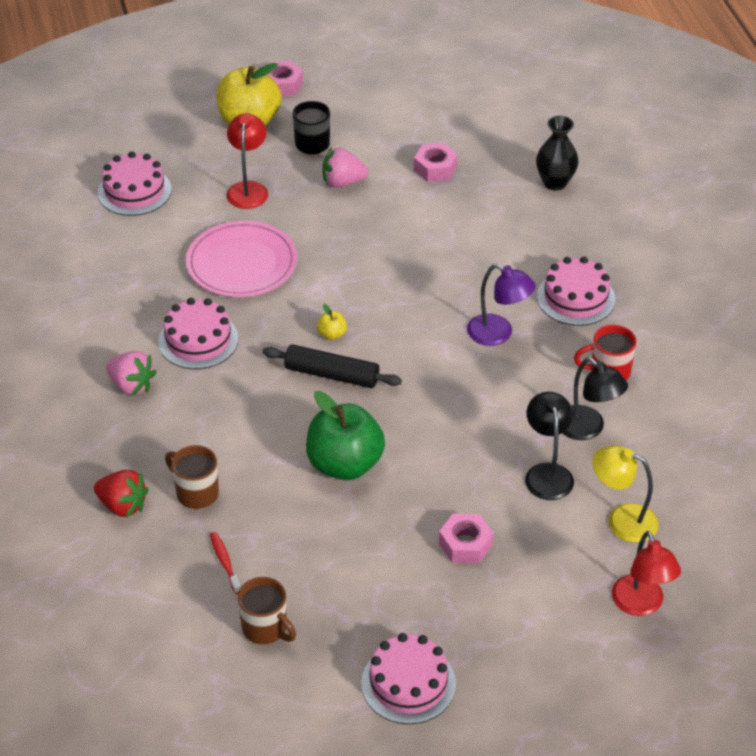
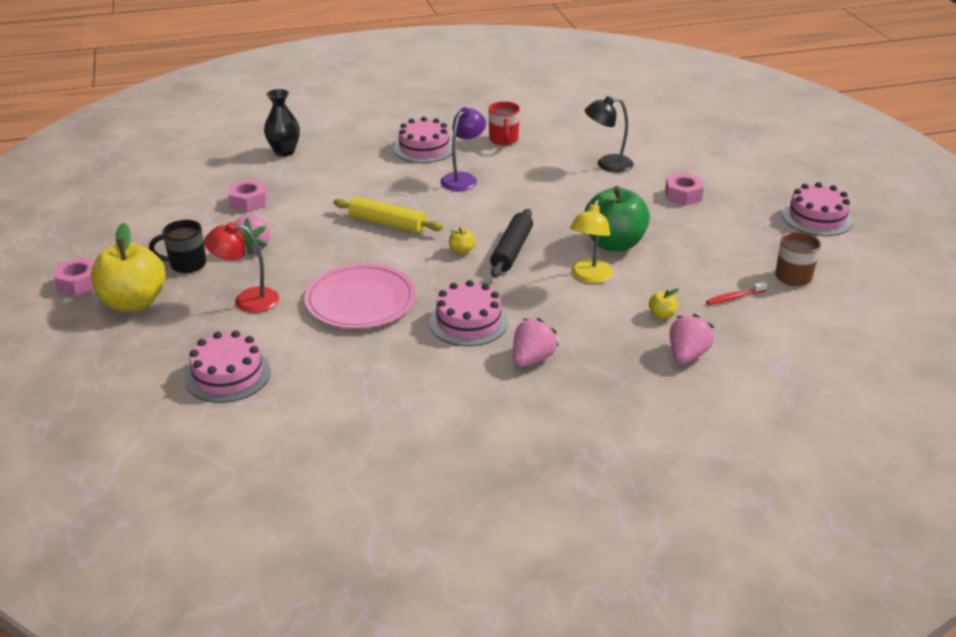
camera: 90 degrees left, 10 degrees down
red strawberry [94,470,149,518] -> pink strawberry [670,314,714,364]
brown mug [165,445,219,509] -> yellow apple [649,288,679,319]
black lamp [563,357,628,440] -> none
yellow lamp [592,445,659,543] -> yellow lamp moved to [570,200,613,283]
red lamp [612,531,681,616] -> none
none -> yellow rolling pin [333,196,443,233]

